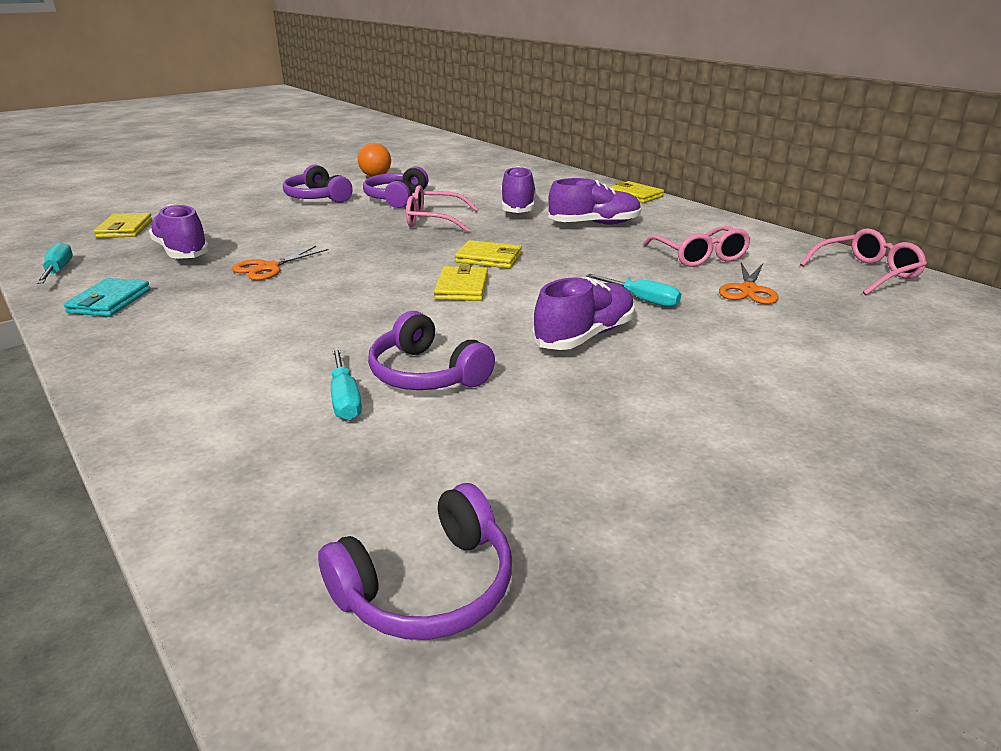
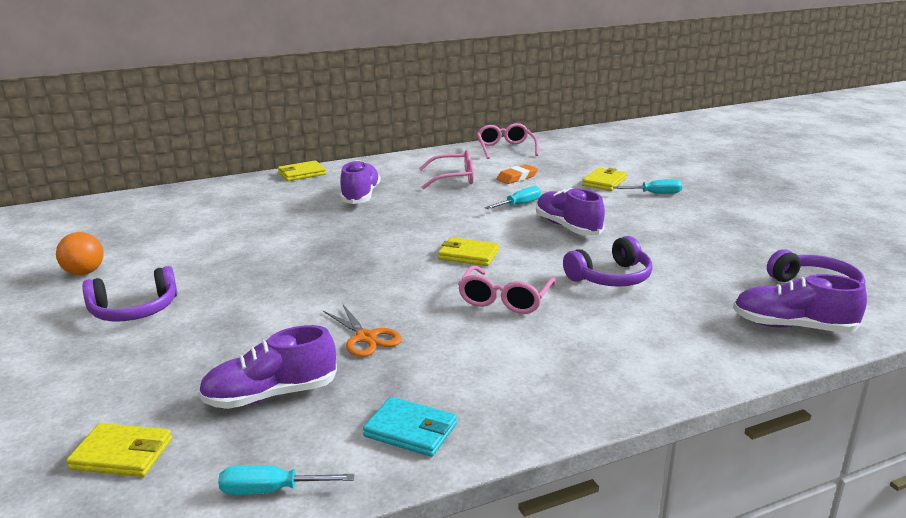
camera: 75 degrees left, 5 degrees down
turquoise screwdriver [331,348,362,420] -> turquoise screwdriver moved to [613,179,683,194]
purple headphones [363,166,429,208] -> none
pink glasses [406,185,478,232] -> pink glasses moved to [458,265,556,314]
yellow wallet [455,240,522,268] -> yellow wallet moved to [582,168,627,191]
purple shoe [501,166,536,213] -> purple shoe moved to [733,274,867,333]
orange scissors [719,263,778,304] -> orange eraser [497,164,538,184]

